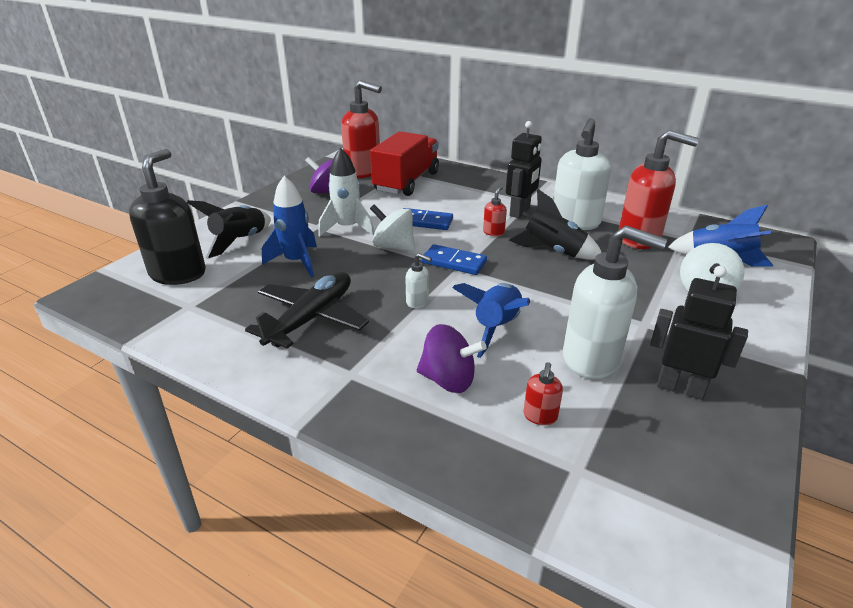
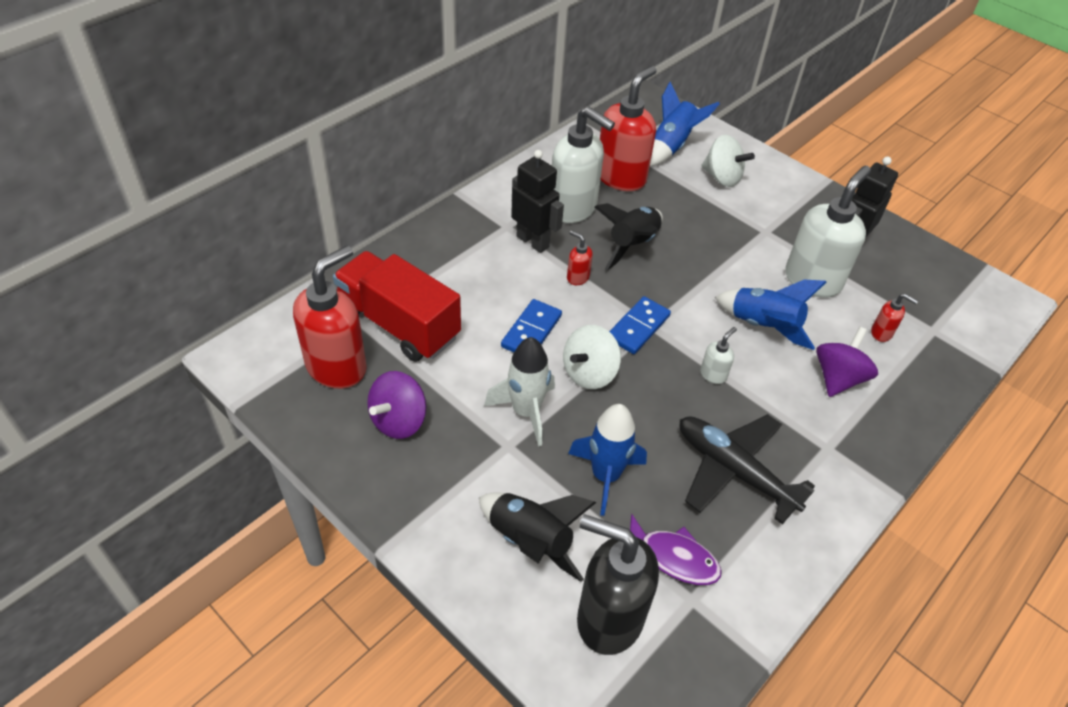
camera: 80 degrees left, 15 degrees up
none -> purple fish [630,514,722,585]

